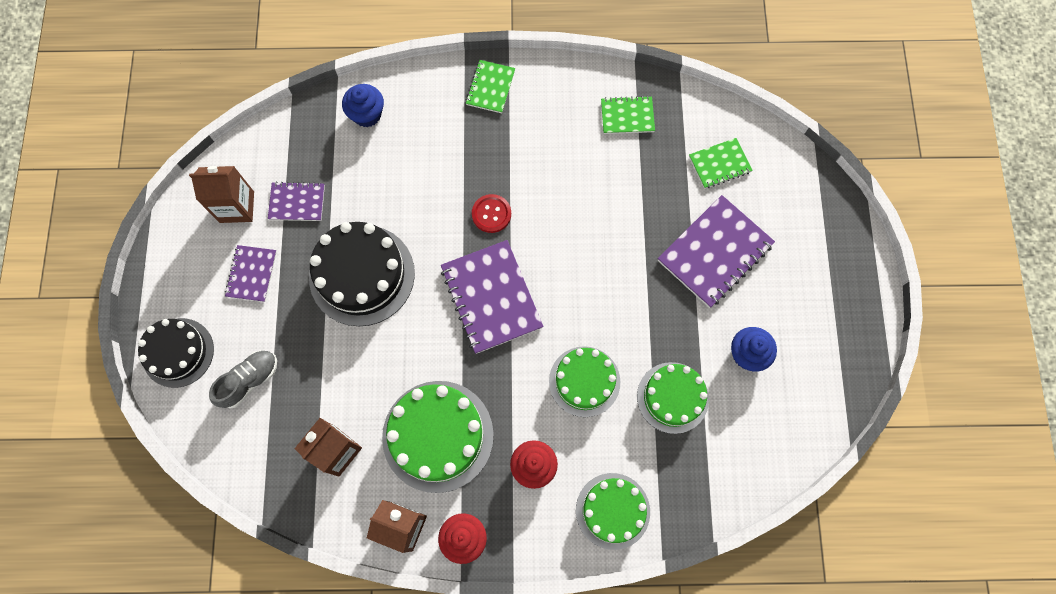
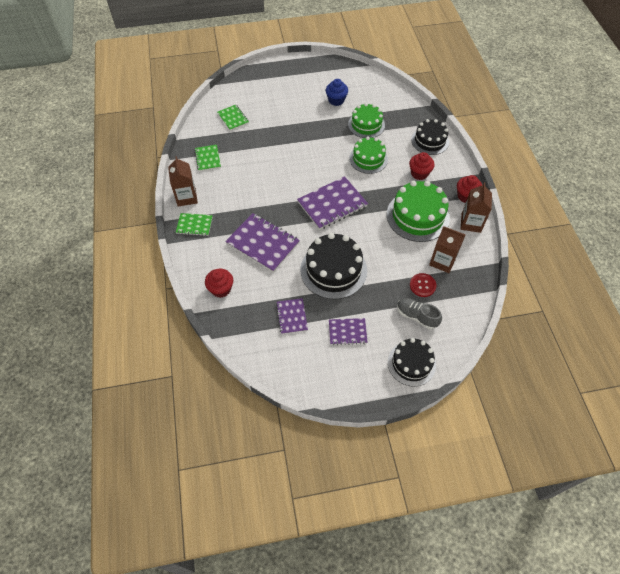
camera: 100 degrees left, 15 degrees down
brown carton [189,166,254,223] -> brown carton moved to [168,156,198,207]
blue cupcake [342,84,384,127] -> red cupcake [205,269,233,298]
red button [472,194,511,233] -> red button moved to [410,273,436,297]
green cake [576,473,650,550] -> black cake [411,119,449,155]
purple notebook [658,195,775,308] -> purple notebook moved to [225,213,300,272]

